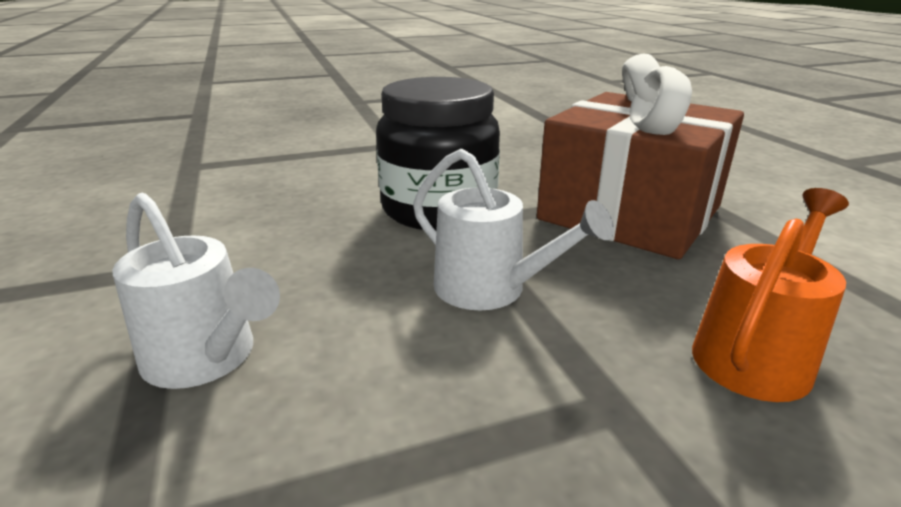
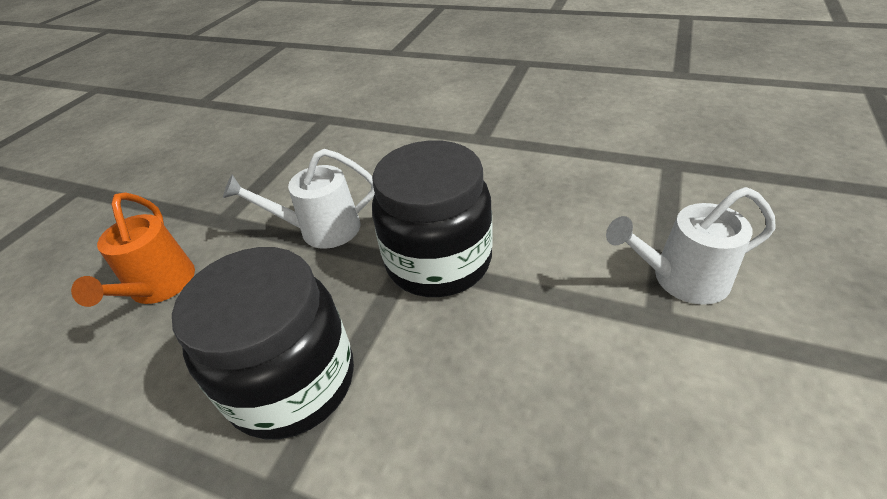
camera: 135 degrees right, 15 degrees up
white watering can [112,193,280,389] -> white watering can moved to [606,187,776,305]
brown gift [537,54,744,259] -> black jar [172,247,354,439]

